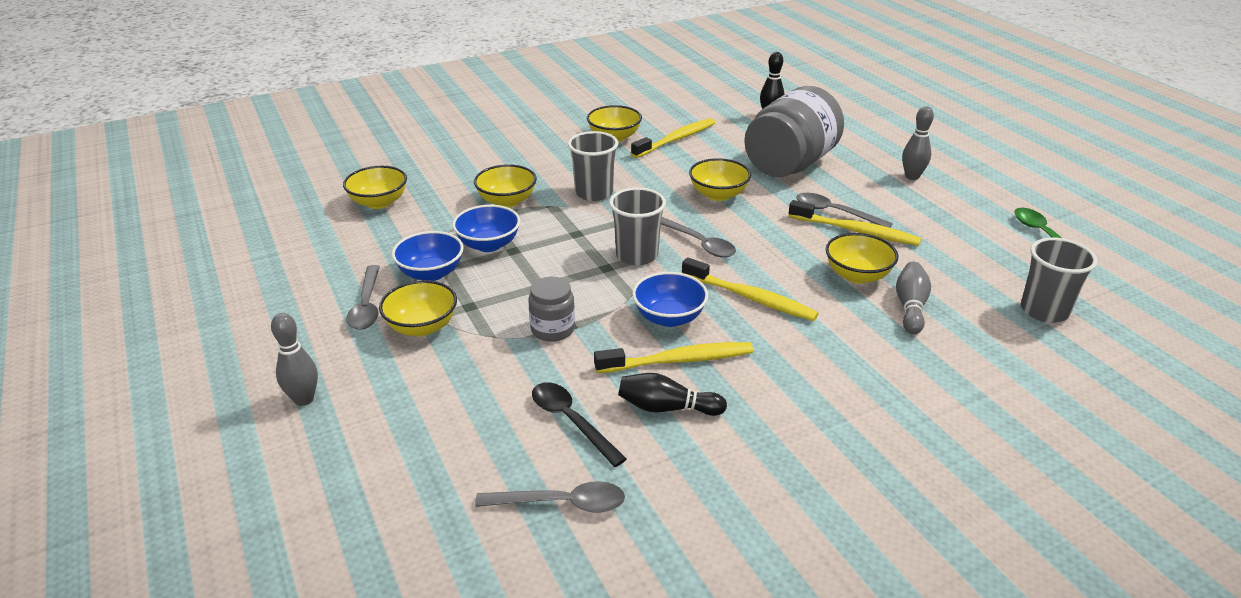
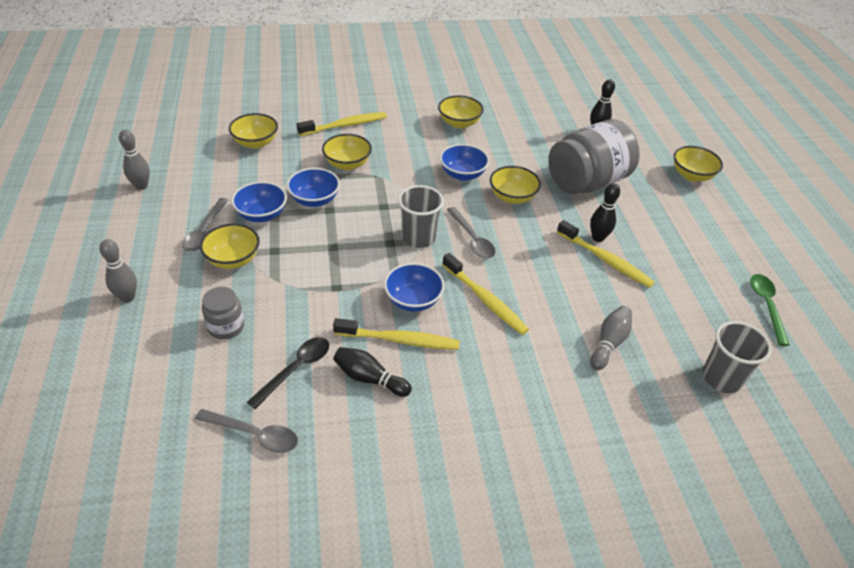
camera: 15 degrees right, 10 degrees up
grey jar [528,277,575,342] -> grey jar moved to [202,287,244,340]
black spoon [532,382,627,467] -> black spoon turned 60 degrees clockwise [247,337,329,409]
grey cup [568,131,618,201] -> none
yellow toothbrush [631,118,716,158] -> yellow toothbrush moved to [297,112,387,136]
grey spoon [796,193,893,228] -> black bowling pin [590,183,620,242]
yellow bowl [826,233,898,284] -> yellow bowl moved to [674,146,723,182]
grey bowling pin [902,106,934,180] -> grey bowling pin moved to [119,130,150,190]
none -> blue bowl [440,144,489,181]

